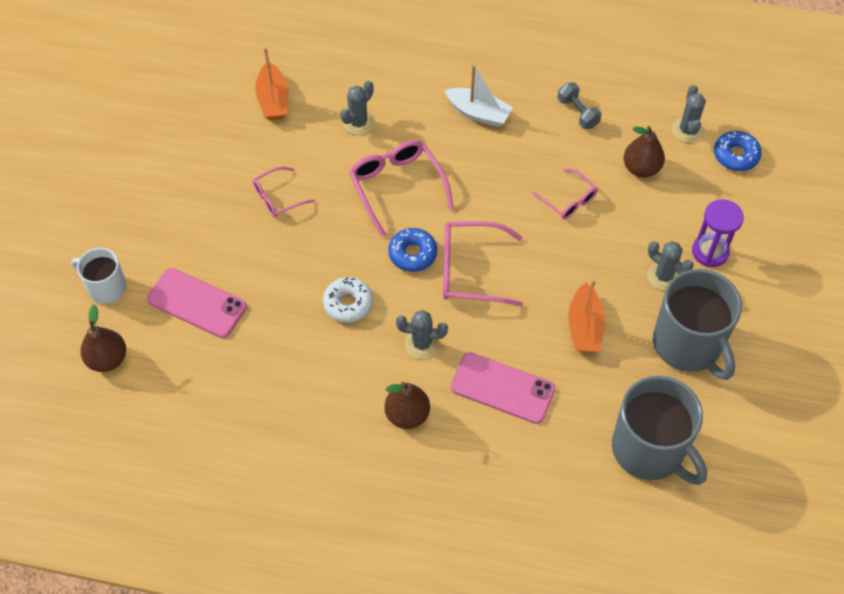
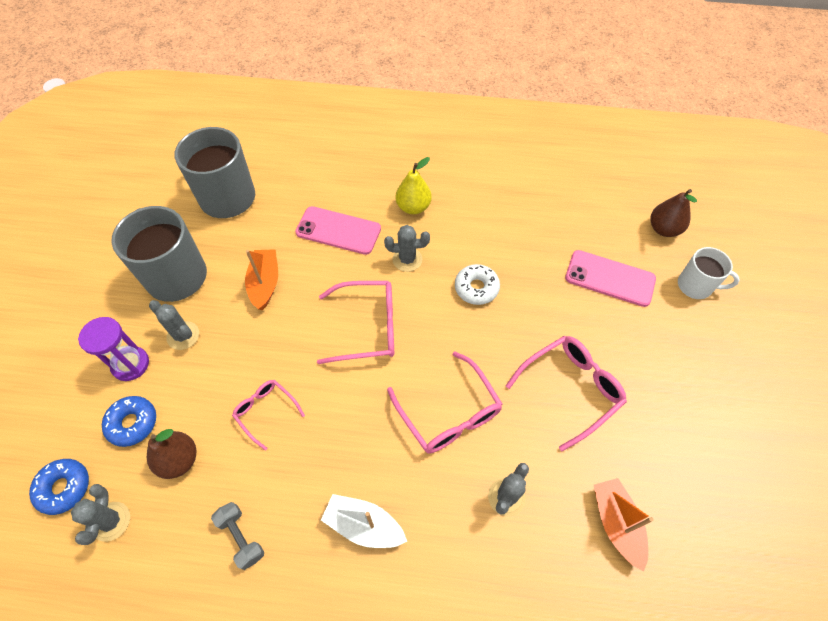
camera: 175 degrees right, 0 degrees up
pink glasses [253,166,315,217] -> pink glasses [506,336,627,451], size x1.68
brown pear [384,382,430,429] -> yellow pear [396,157,432,214]
blue donut [388,228,437,272] -> blue donut moved to [102,396,156,447]

